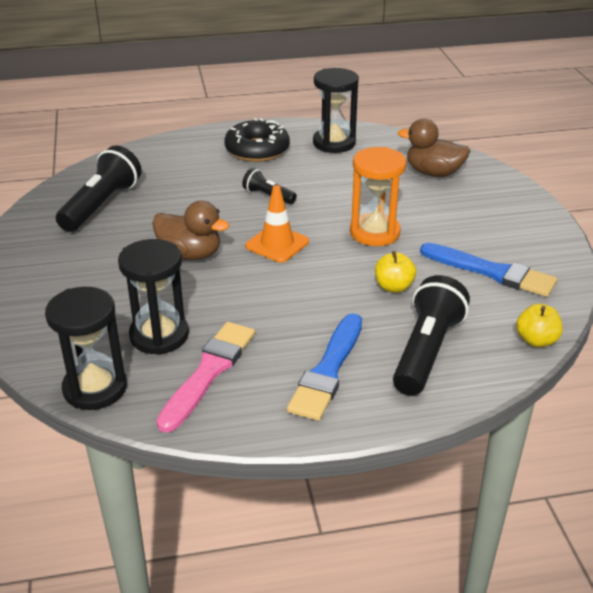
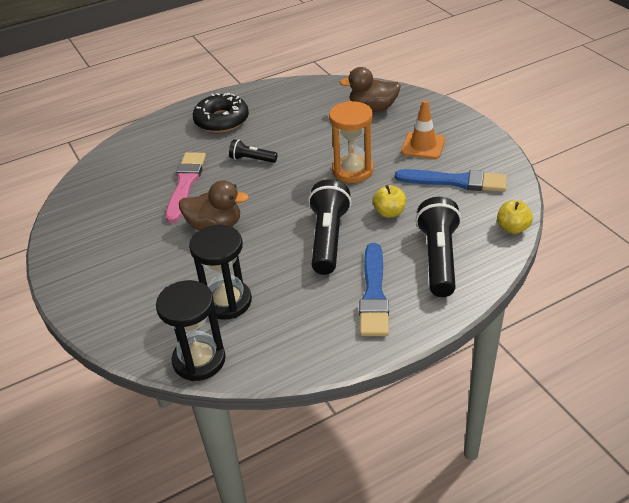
camera: 15 degrees left, 5 degrees up
black flashlight [56,145,142,232] -> black flashlight moved to [308,179,352,275]
pink brush [157,322,255,433] -> pink brush moved to [166,152,206,223]
orange traffic cone [245,185,309,263] -> orange traffic cone moved to [401,100,445,159]
black hourglass [313,68,359,153] -> none

